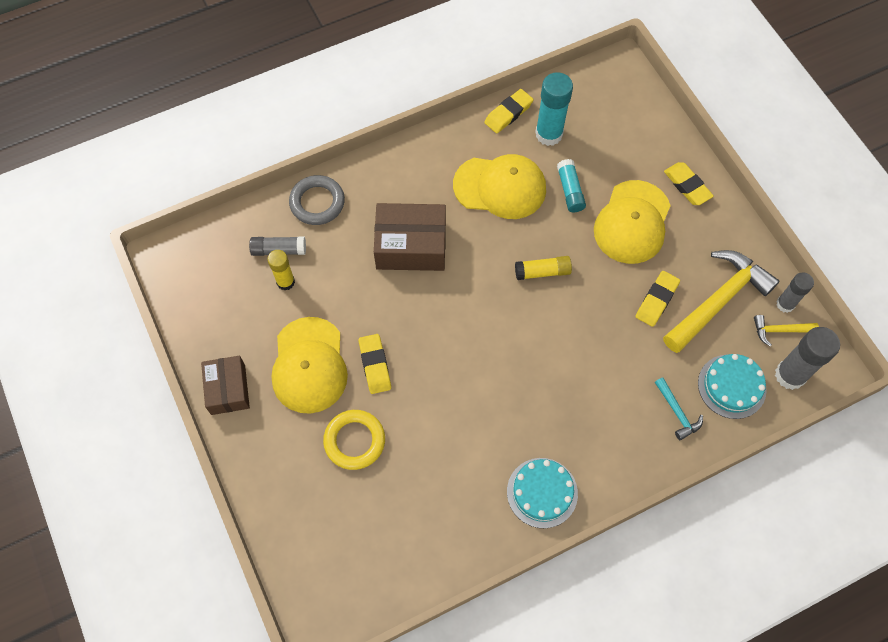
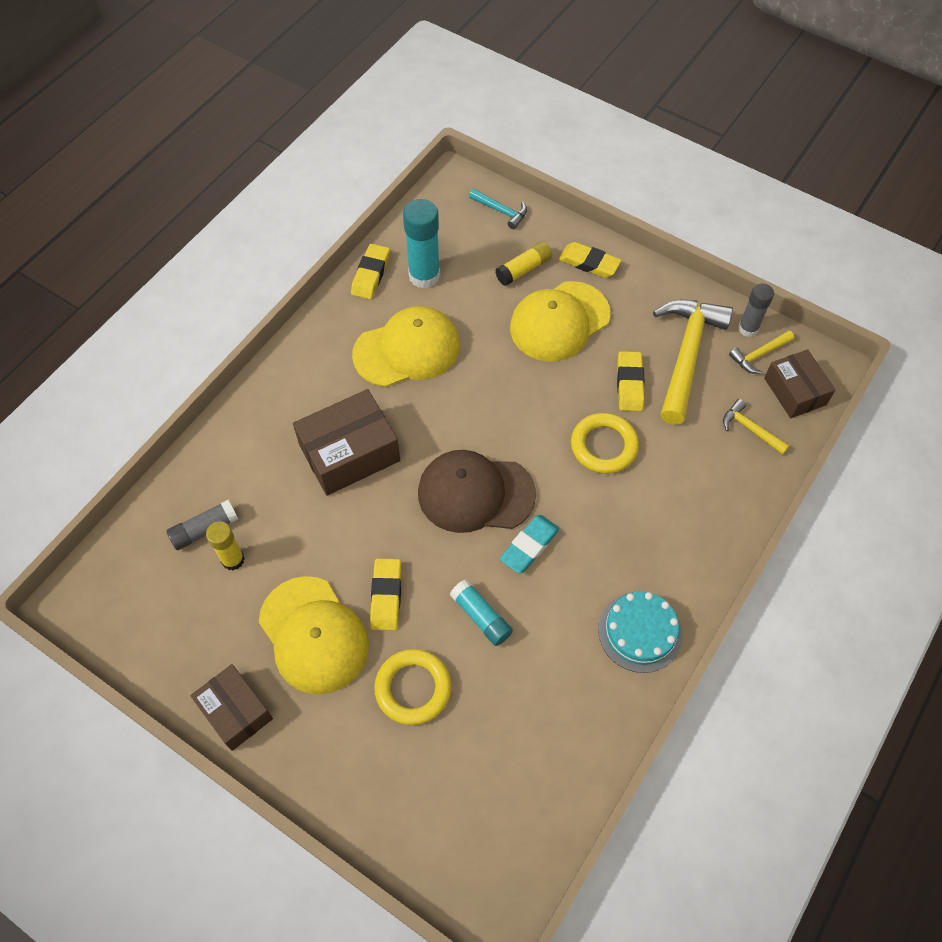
camera: 30 degrees left, 5 degrees down
grey ring [289,175,345,225] -> none
yellow eraser [358,334,391,394] -> yellow eraser turned 45 degrees clockwise [370,558,401,630]
yellow glue stick [515,256,572,280] -> yellow glue stick moved to [495,241,552,286]
turquoise glue stick [557,159,586,212] -> turquoise glue stick moved to [450,579,513,646]
yellow cap [594,180,671,264] -> yellow cap turned 60 degrees clockwise [510,281,611,361]
turquoise hammer [655,378,703,440] -> turquoise hammer moved to [469,189,527,229]
turquoise cake [698,354,767,419] -> yellow hammer [723,399,790,455]
grey glue stick [775,327,840,390] -> brown box [764,349,836,418]
none -> brown cap [418,450,536,533]
none -> turquoise eraser [500,515,560,574]
none -> yellow ring [571,413,639,474]

